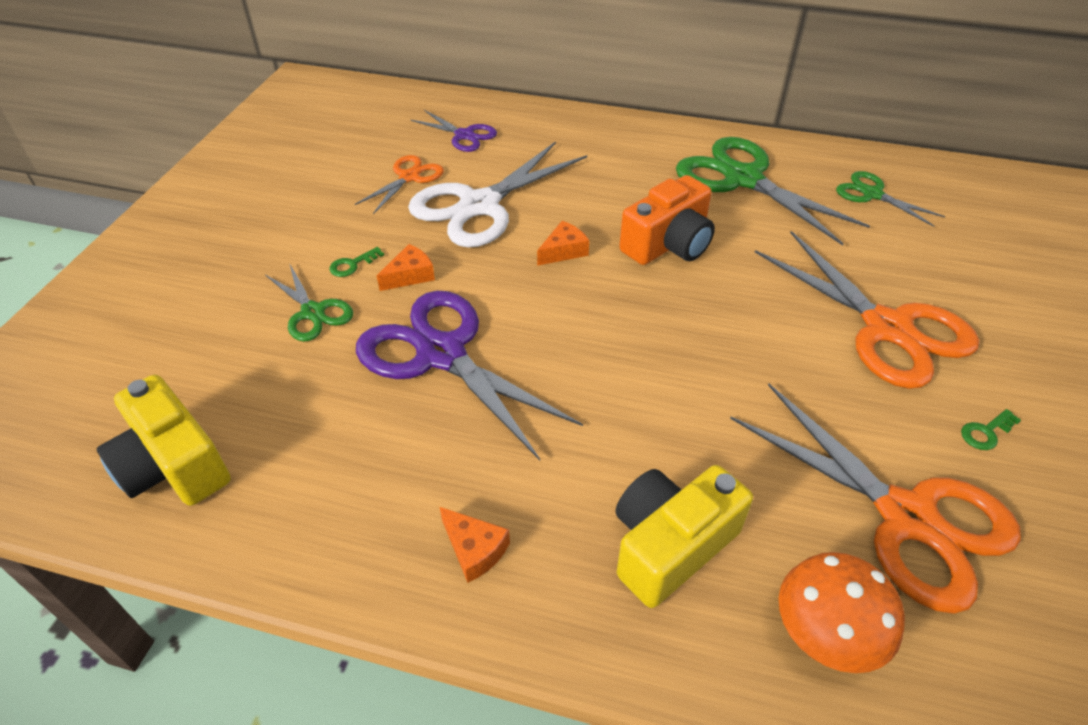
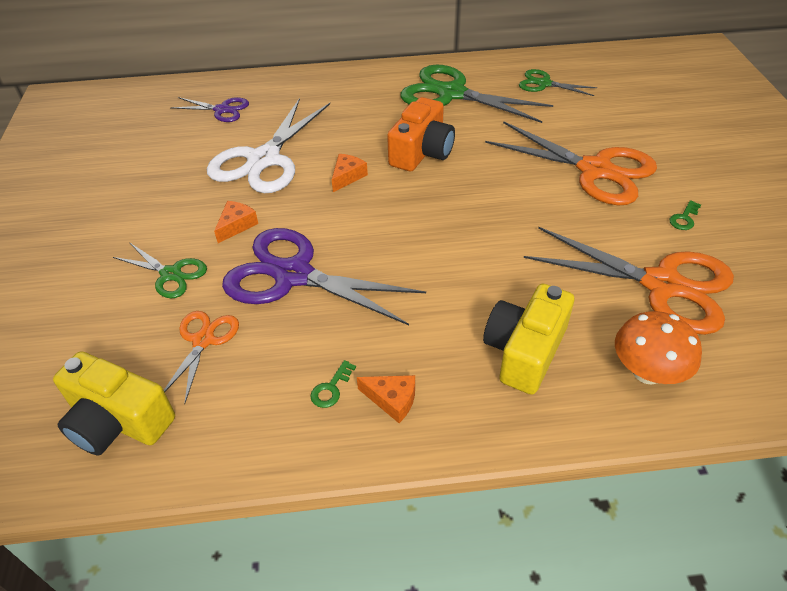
camera: 20 degrees left, 0 degrees up
green key [329,247,384,277] -> green key moved to [310,360,356,408]
orange scissors [355,155,444,214] -> orange scissors moved to [164,311,239,404]

